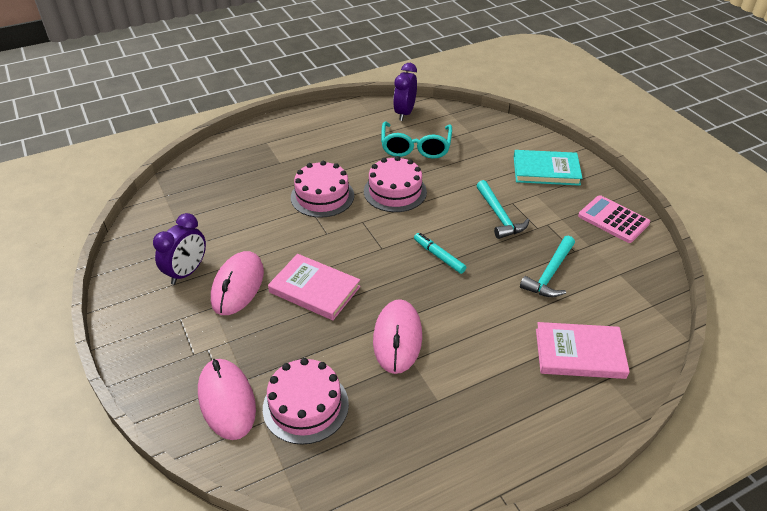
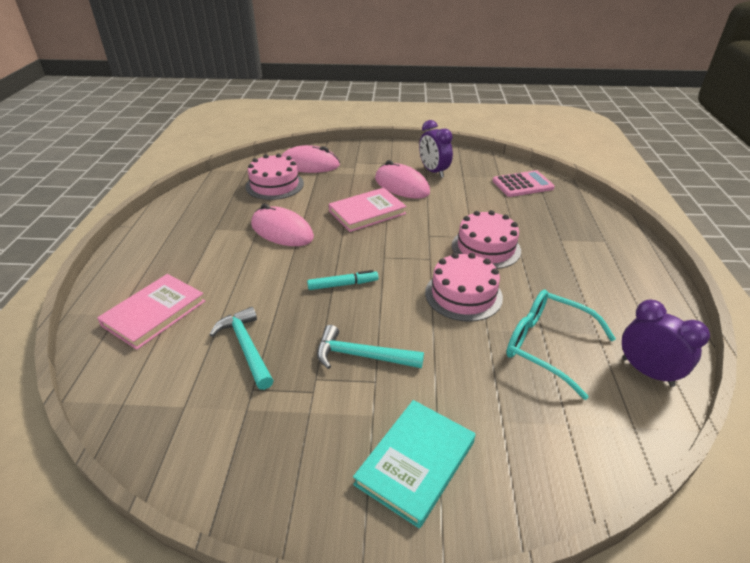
camera: 120 degrees right, 5 degrees down
pink calculator [578,195,650,243] -> pink calculator moved to [493,170,555,197]

